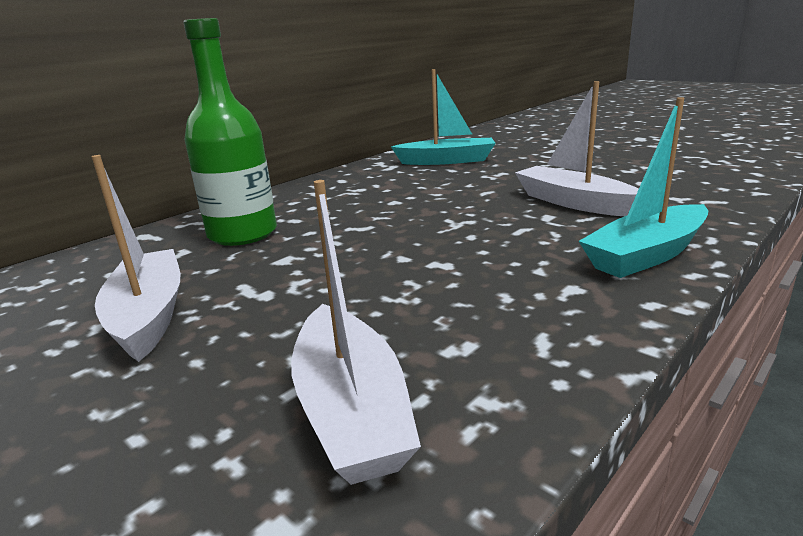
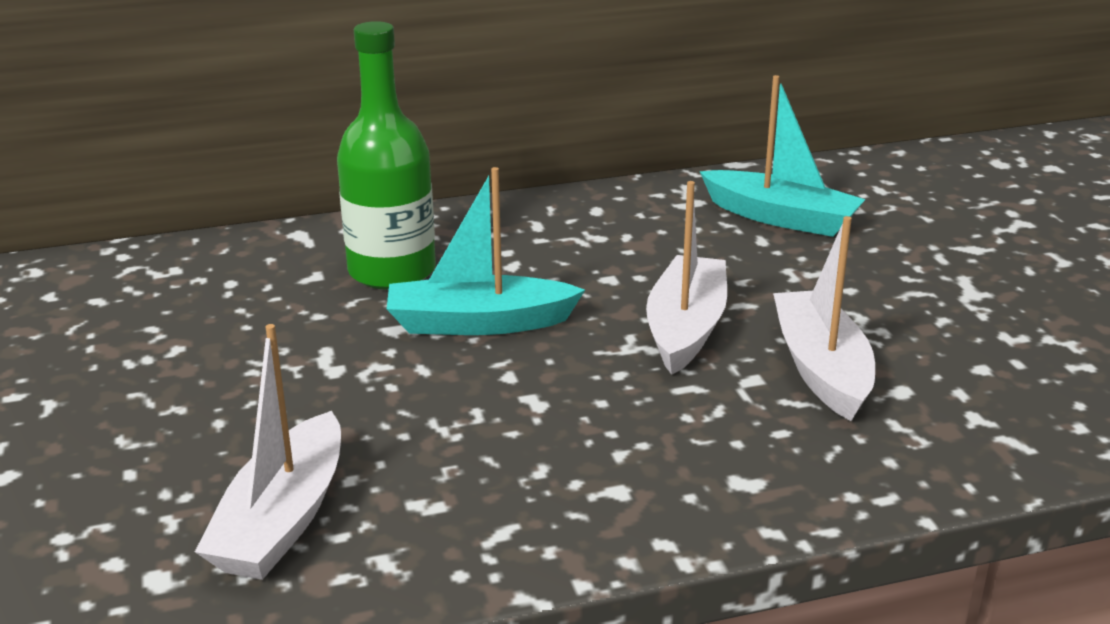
camera: 30 degrees right, 5 degrees up
white boat [91,155,180,362] -> white boat moved to [646,181,727,375]
turquoise boat [579,97,708,278] -> turquoise boat moved to [387,167,585,335]

